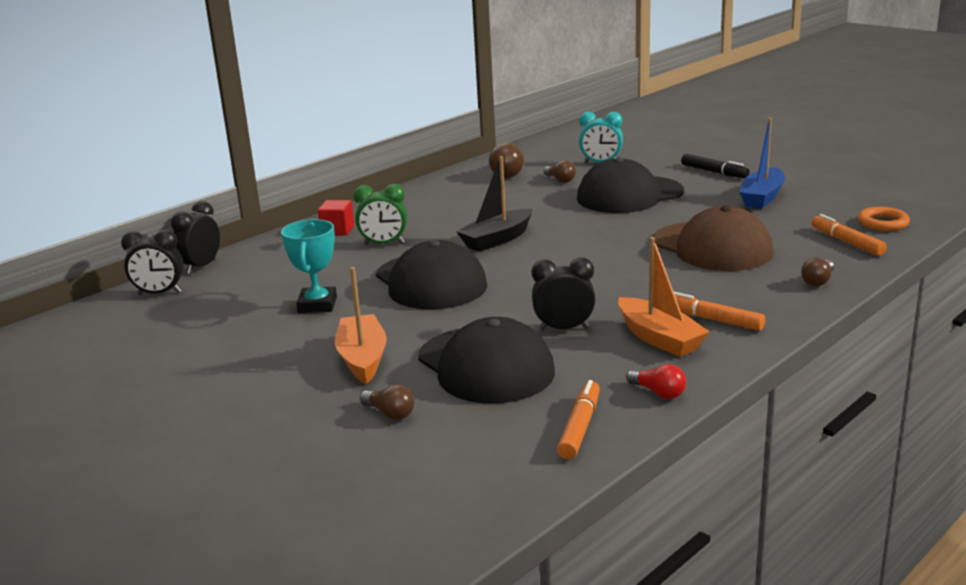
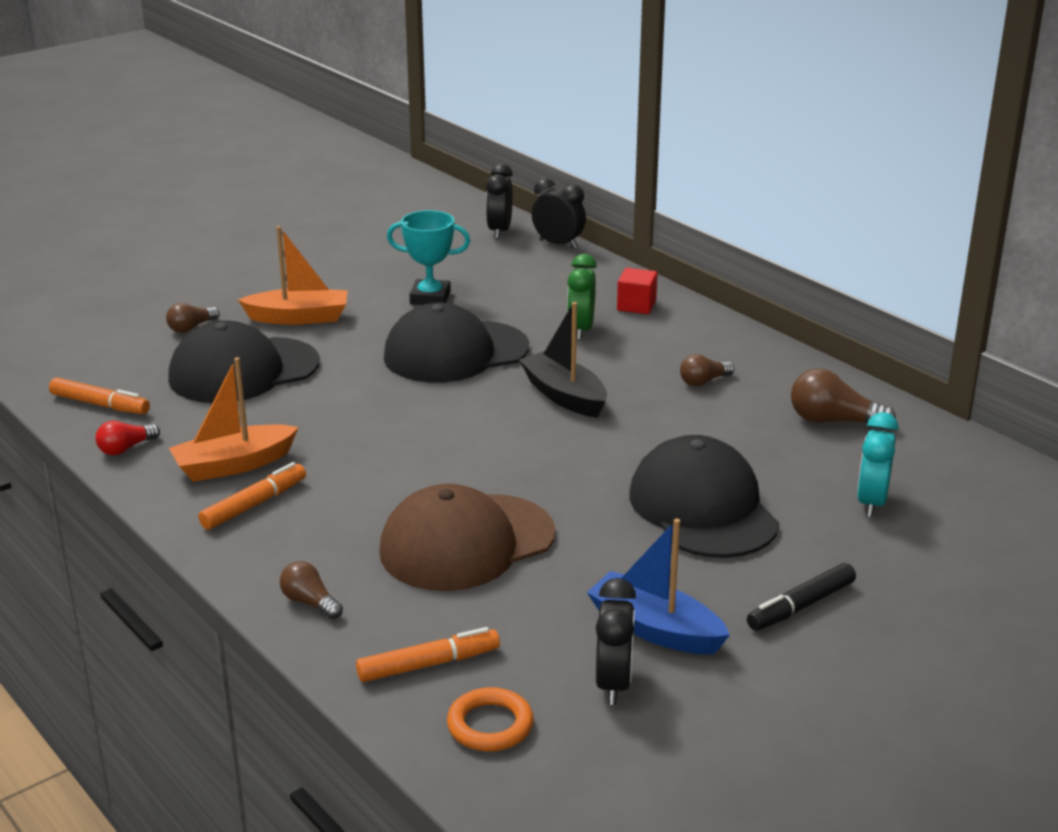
camera: 95 degrees right, 5 degrees up
black clock [532,257,595,331] -> black clock moved to [596,578,636,705]
brown light bulb [543,160,576,183] -> brown light bulb moved to [680,354,734,386]

